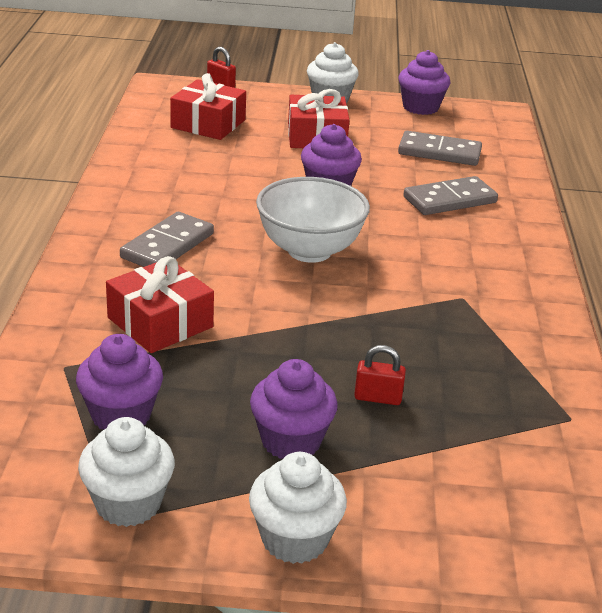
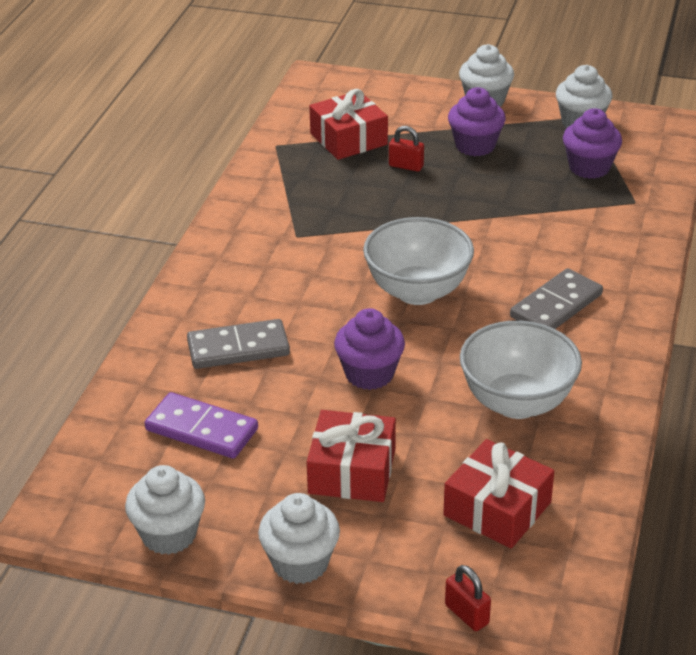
camera: 165 degrees left, 5 degrees up
red gift [106,256,214,353] -> red gift moved to [309,89,388,160]
purple cupcake [398,50,450,115] -> white cupcake [125,465,205,555]
grey domino [398,131,482,166] -> purple domino [145,392,258,459]
none -> white bowl [460,321,582,419]

